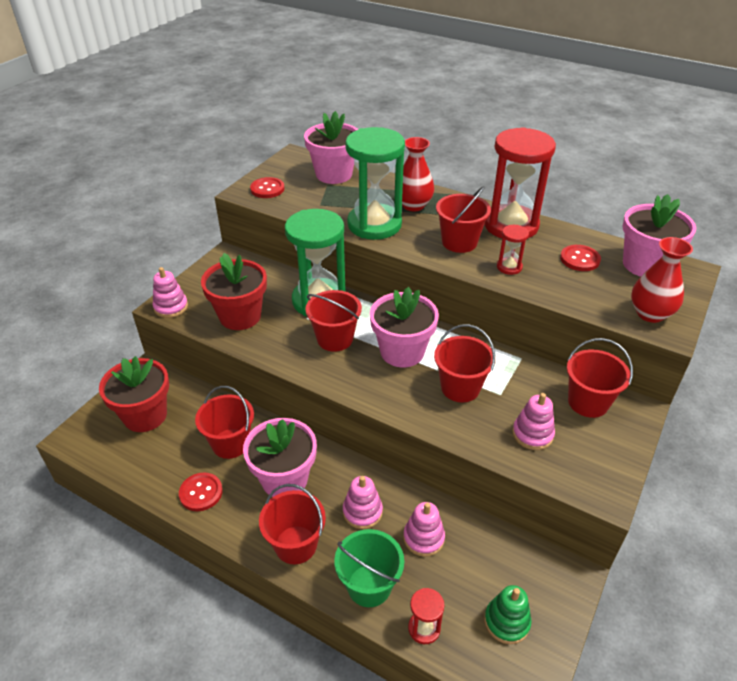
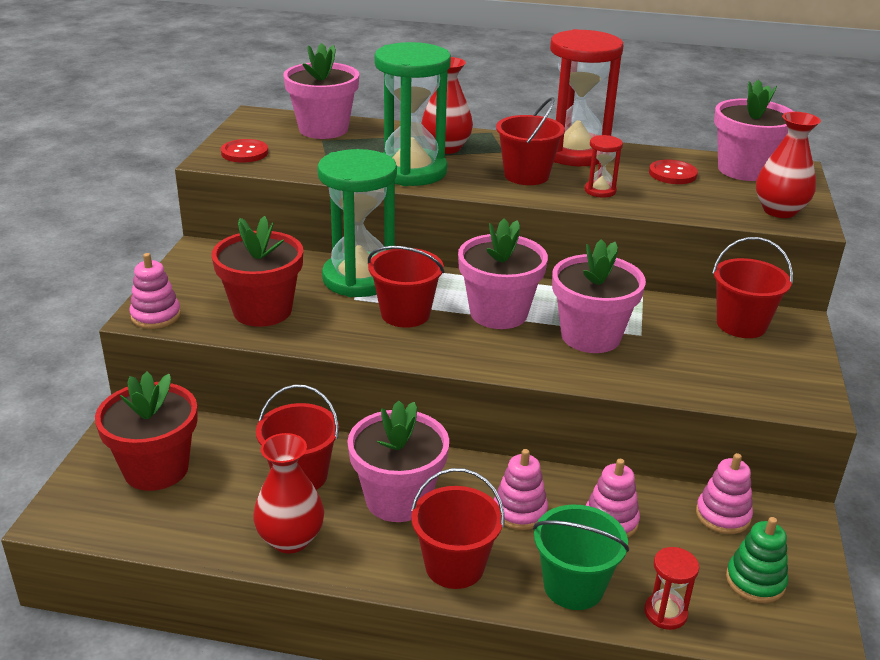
camera: 20 degrees left, 10 degrees down
red button [179,472,223,511] -> red vase [253,433,324,553]
red bucket [434,324,495,402] -> pink flower pot [552,239,646,353]
pink stacking toy [512,393,555,450] -> pink stacking toy moved to [696,453,753,534]

